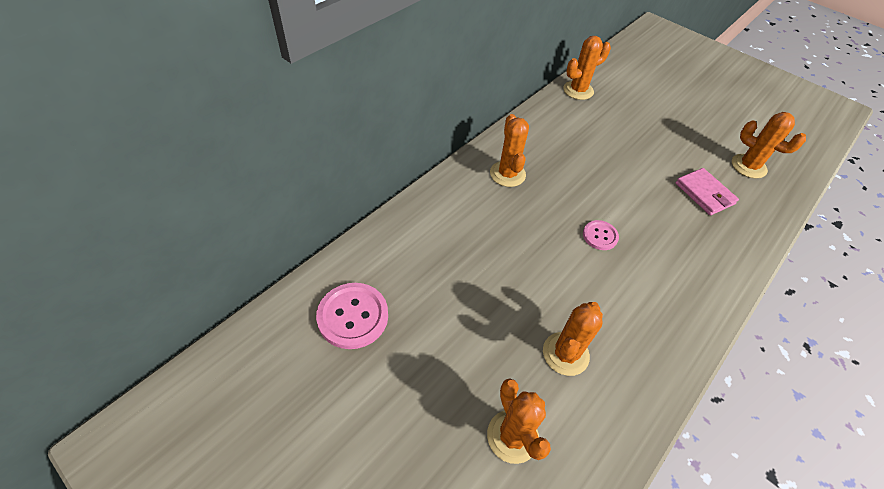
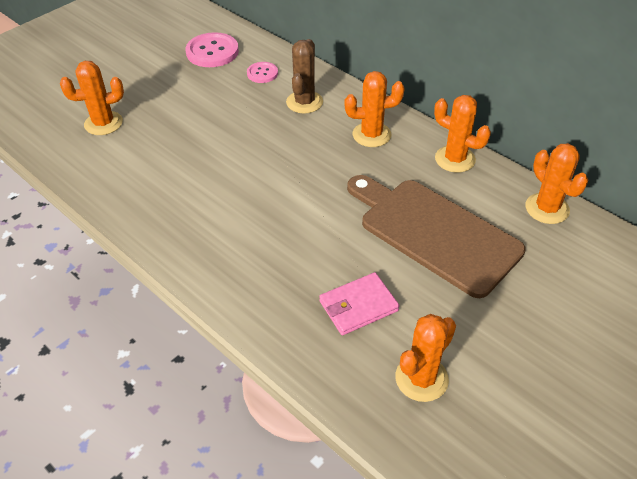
camera: 95 degrees right, 5 degrees down
orange cactus [543,302,603,376] -> orange cactus moved to [434,95,491,173]
pink button [583,220,619,250] -> pink button moved to [247,62,278,83]
none -> brown cactus [286,39,323,114]
none -> brown cutting board [347,175,526,298]

